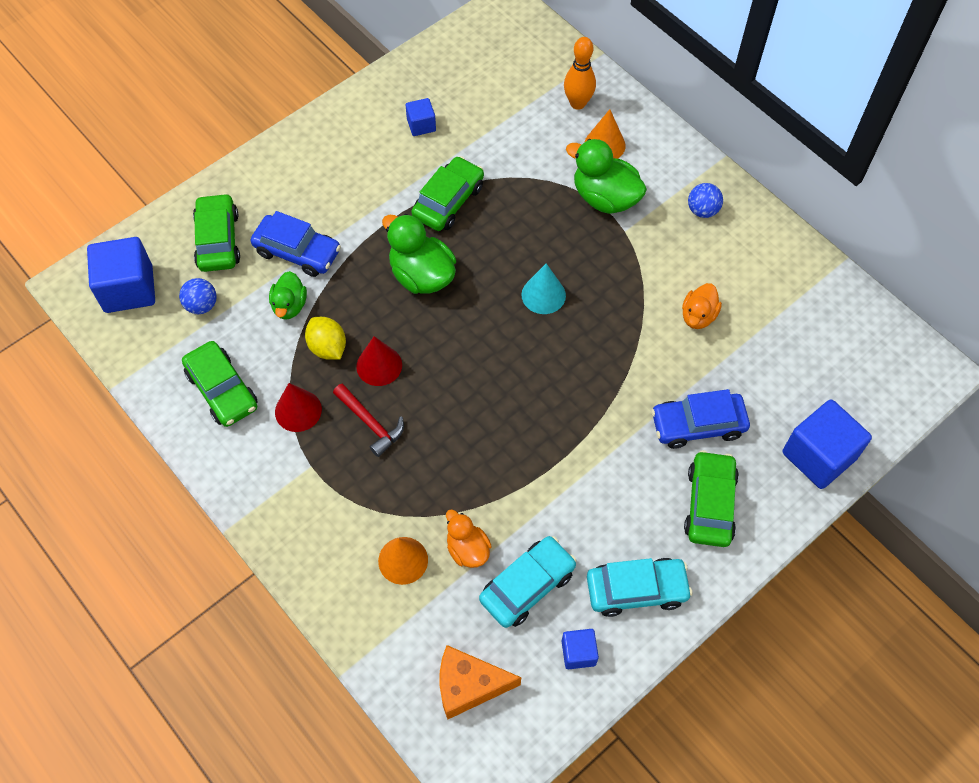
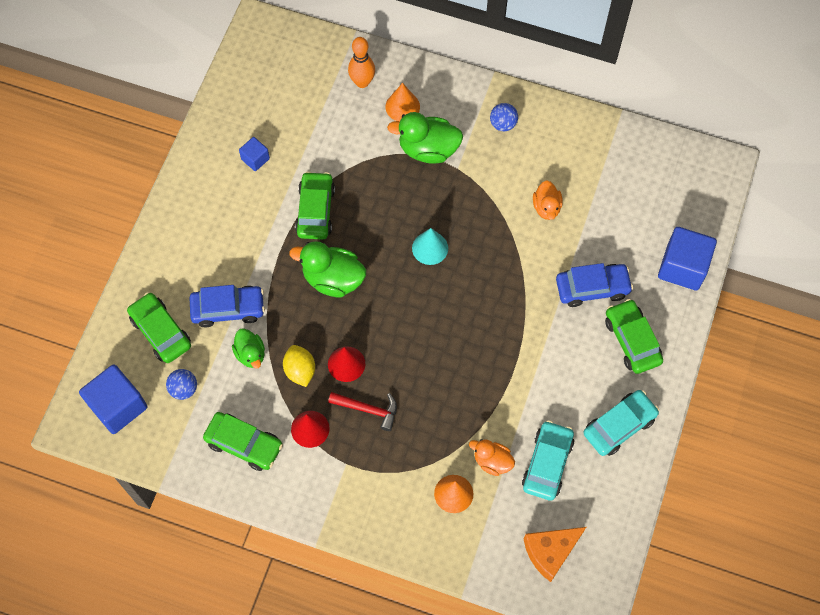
camera: 30 degrees left, 5 degrees up
yellow lemon [305,317,346,360] -> yellow lemon turned 45 degrees clockwise [283,345,315,387]
blue cube [562,629,599,669] -> none
blue car [651,389,750,449] -> blue car turned 150 degrees counterclockwise [556,263,633,307]

